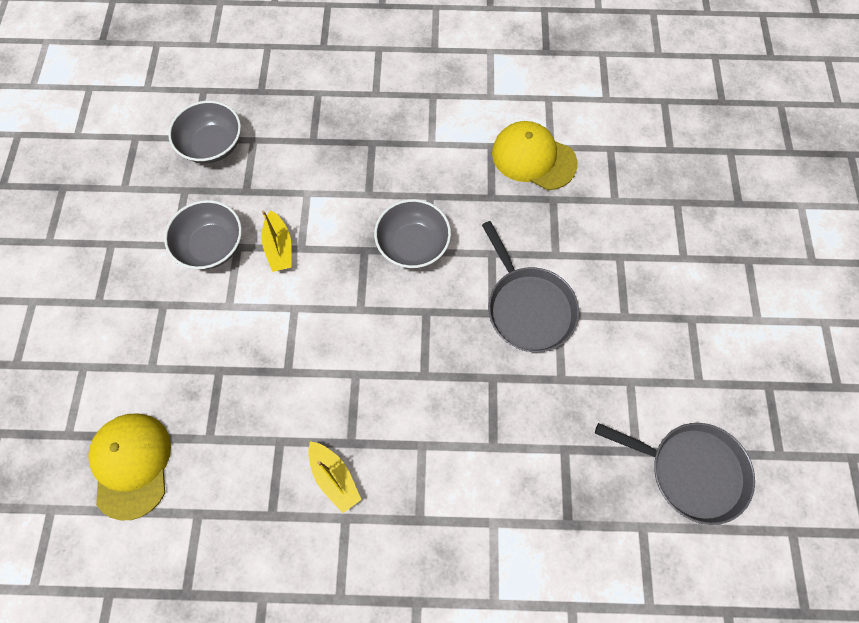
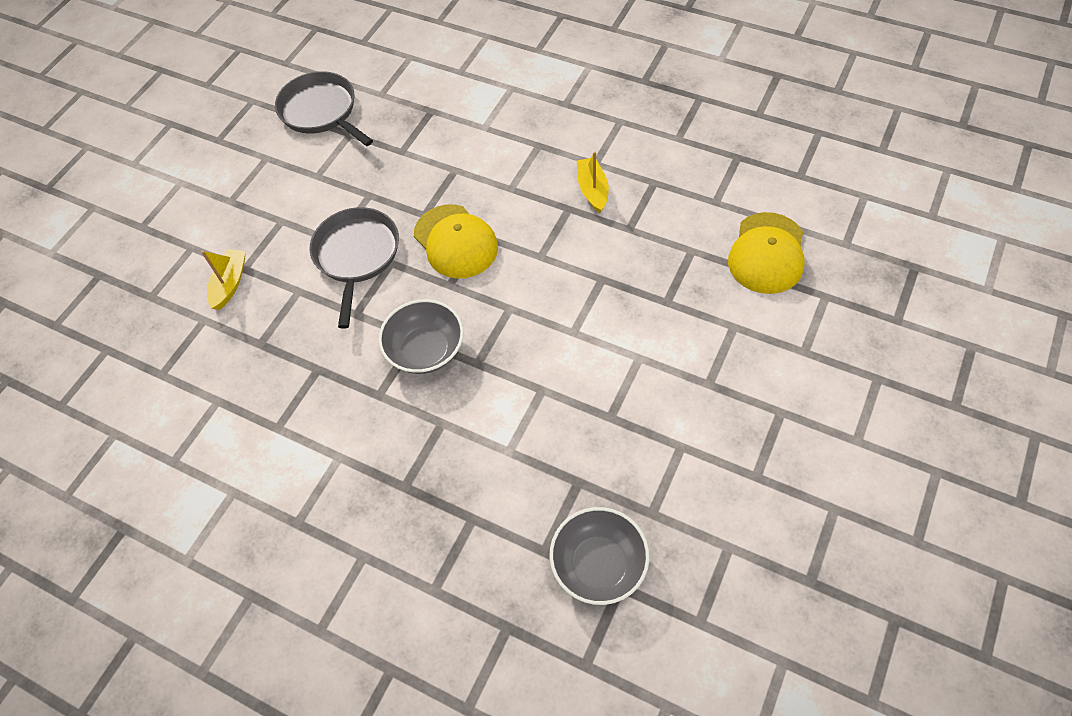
camera: 150 degrees left, 10 degrees down
grey bowl [164,200,242,270] -> none
yellow boat [262,210,292,272] -> yellow boat moved to [201,249,246,310]
yellow cap [492,121,577,190] -> yellow cap moved to [414,205,498,278]

